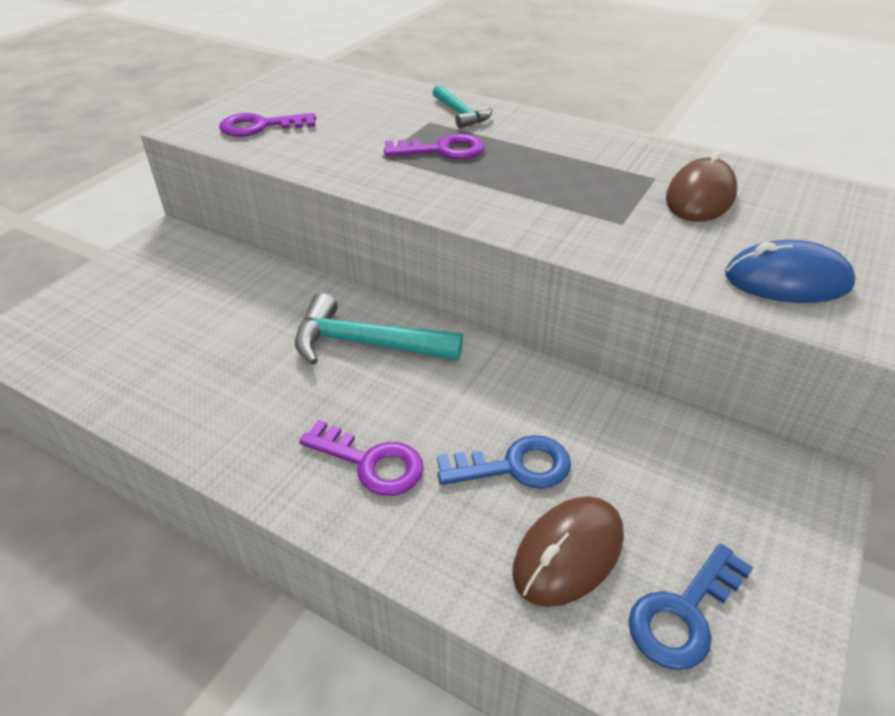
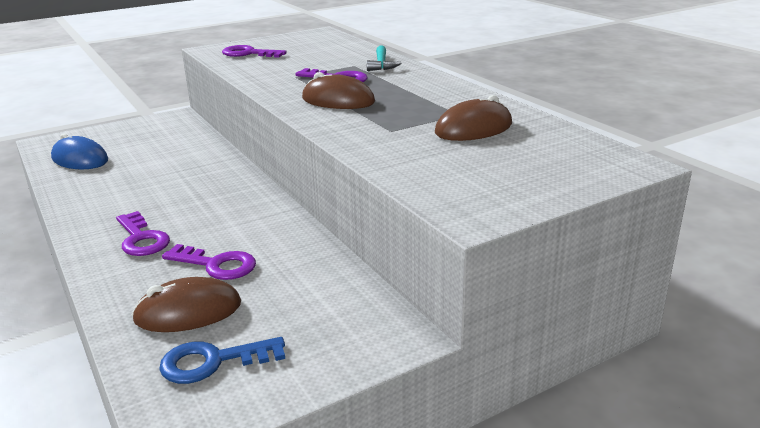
camera: 30 degrees right, 15 degrees down
turquoise hammer [295,293,463,365] -> none
blue key [437,435,571,489] -> purple key [162,244,256,280]
blue mouse [725,240,856,303] -> blue mouse moved to [51,133,108,169]
none -> brown mouse [302,72,375,109]

